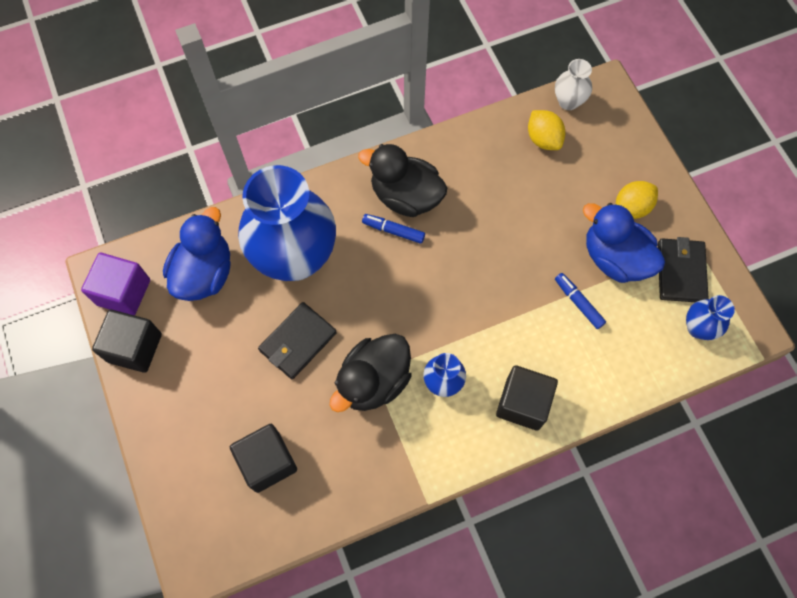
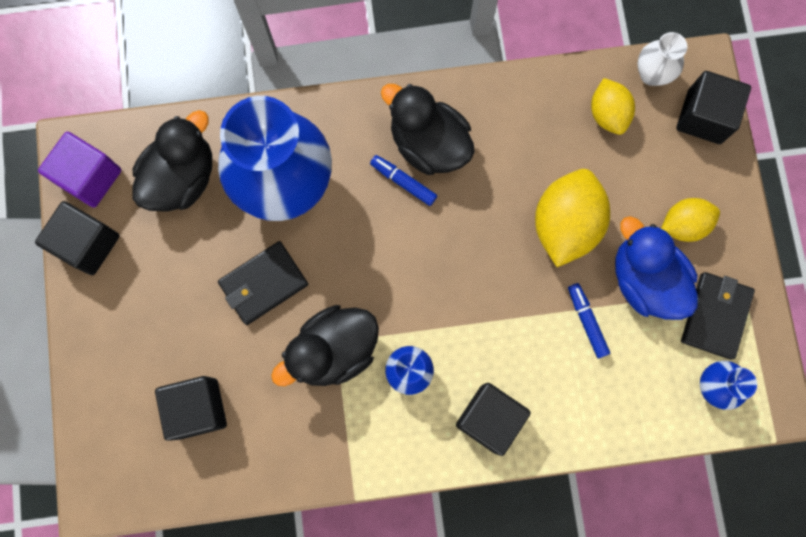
camera: 15 degrees right, 10 degrees up
blue duck [163,207,230,301] -> black duck [132,110,212,212]
none -> yellow lemon [535,169,610,267]
none -> black cube [677,71,751,144]

